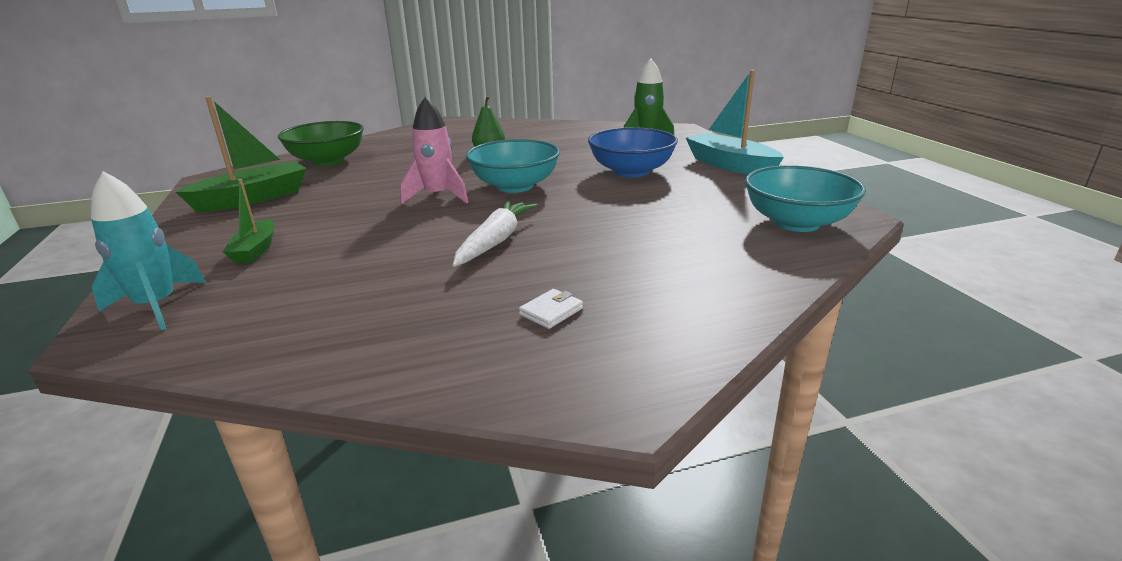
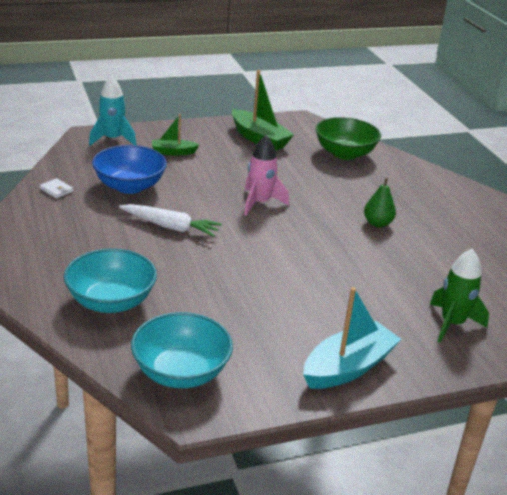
camera: 85 degrees right, 5 degrees up
turquoise bowl [466,139,560,193] -> turquoise bowl moved to [64,248,157,313]
white wallet [519,289,583,329] -> white wallet moved to [40,178,73,199]
blue bowl [588,127,678,178] -> blue bowl moved to [92,145,167,194]

